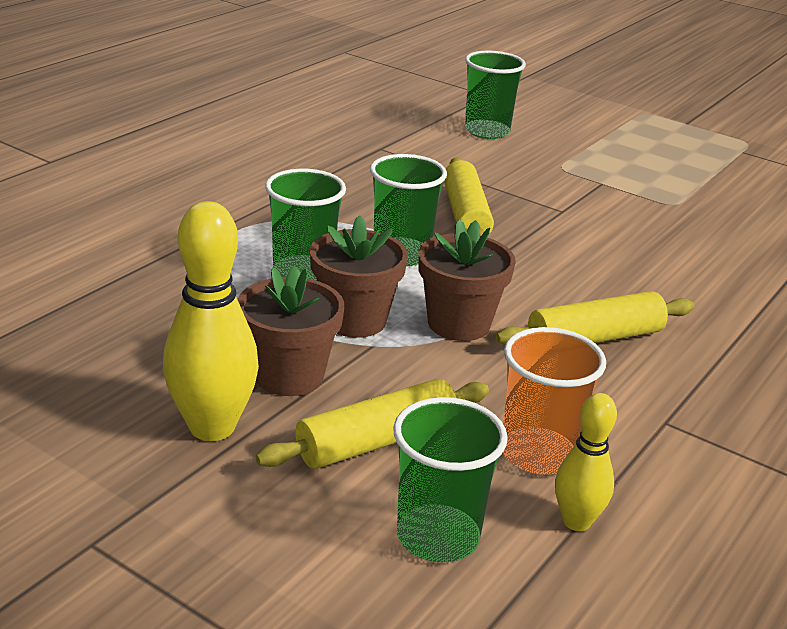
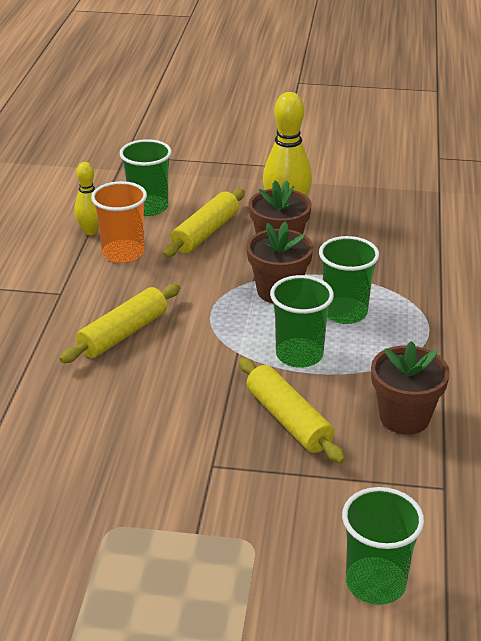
camera: 155 degrees right, 5 degrees up
brown flower pot [418,220,516,341] -> brown flower pot moved to [371,341,450,434]

